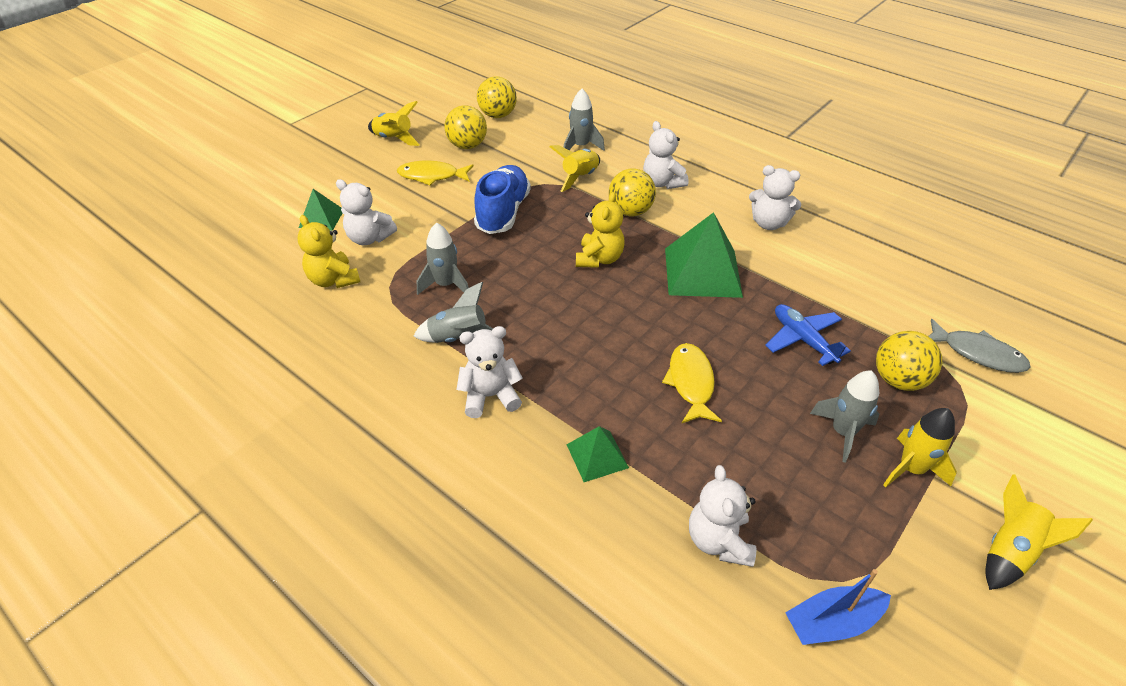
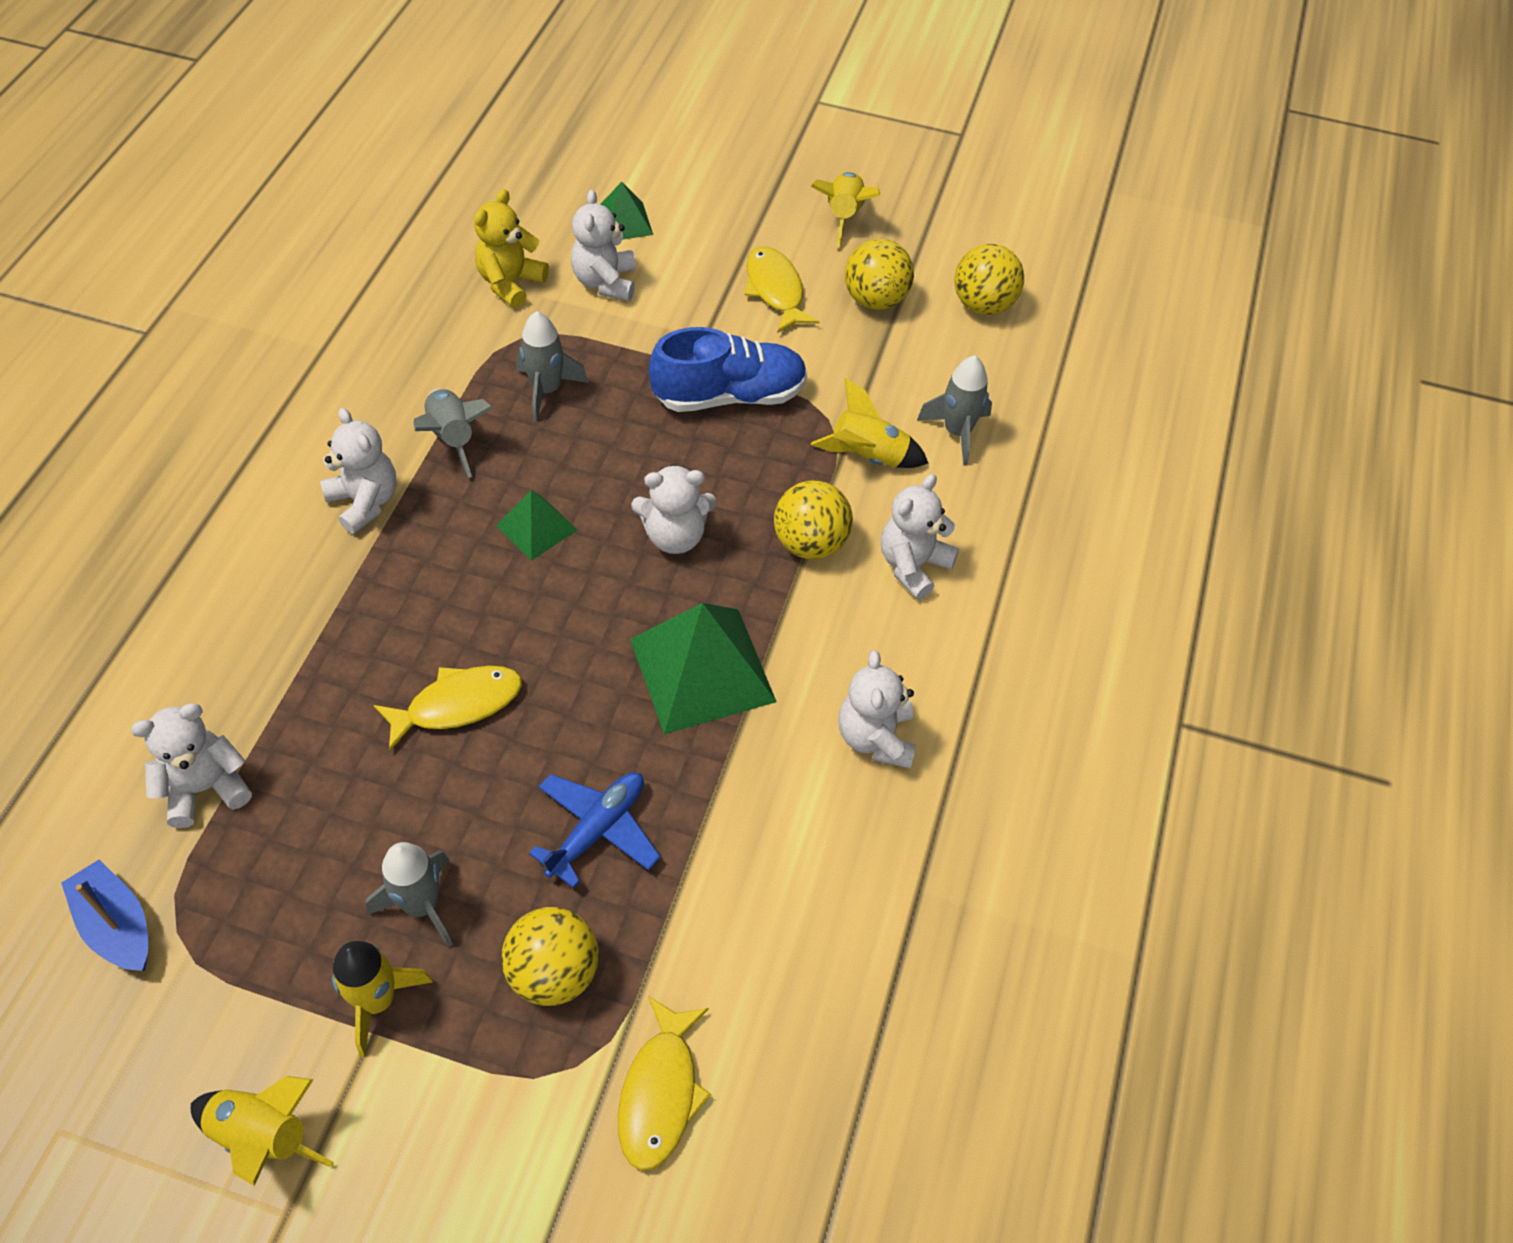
camera: 65 degrees right, 10 degrees up
green pyramid [567,426,629,482] -> green pyramid moved to [496,491,577,561]
yellow teddy bear [576,192,625,268] -> white teddy bear [631,464,716,554]
grey fish [928,319,1031,373] -> yellow fish [618,996,711,1171]

